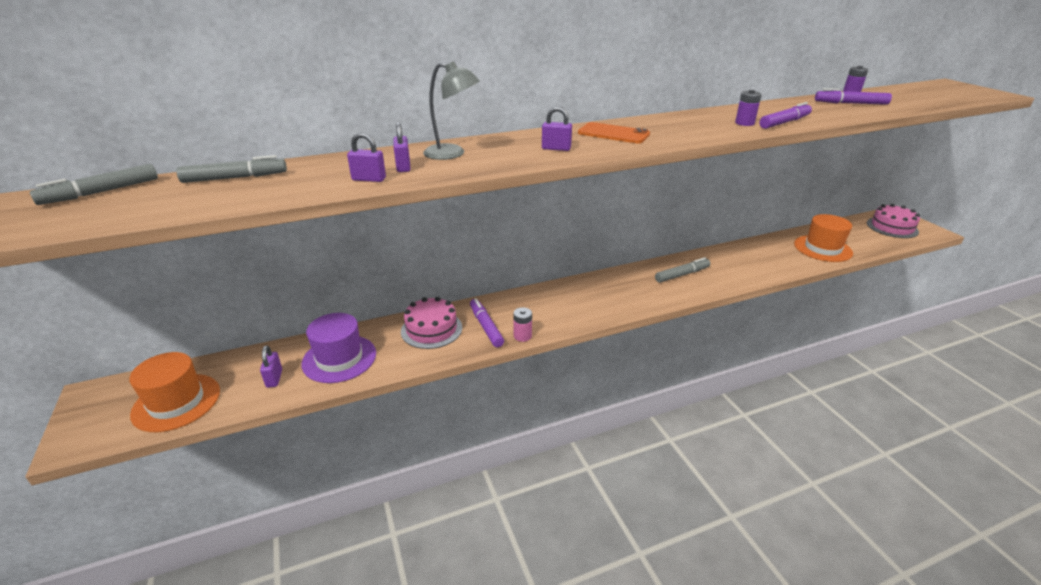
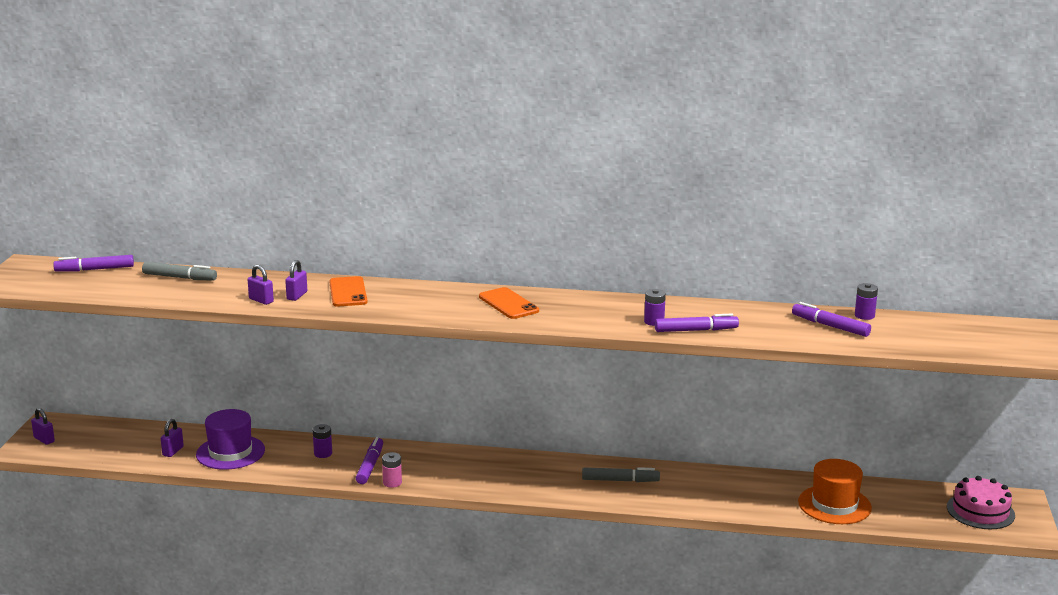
camera: 30 degrees right, 10 degrees down
grey marker [30,164,158,205] -> purple marker [53,255,134,272]
orange hat [129,352,220,432] -> none
pink cake [401,297,462,349] -> purple battery [313,424,332,458]
grey lamp [423,61,480,160] -> orange phone [329,276,367,307]
purple padlock [542,106,572,151] -> purple padlock moved to [31,408,55,445]

